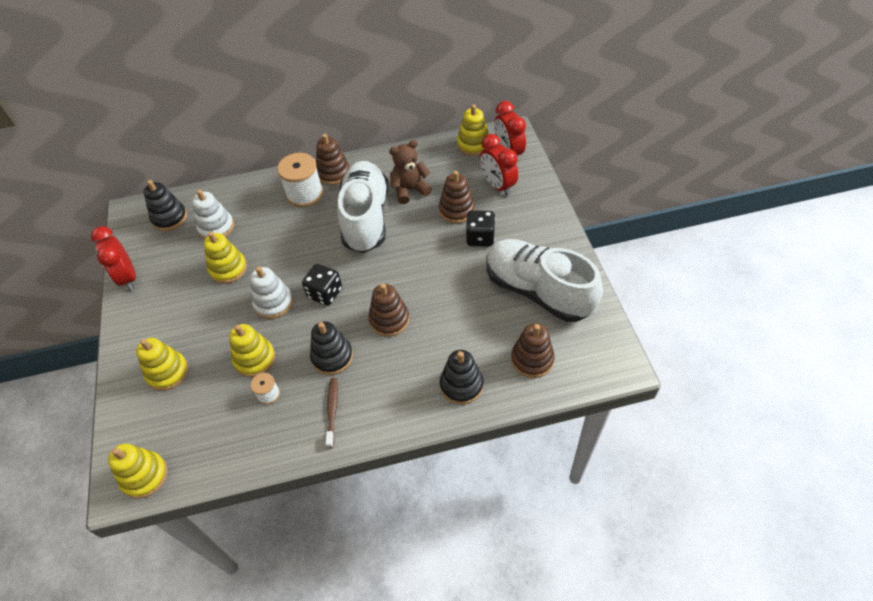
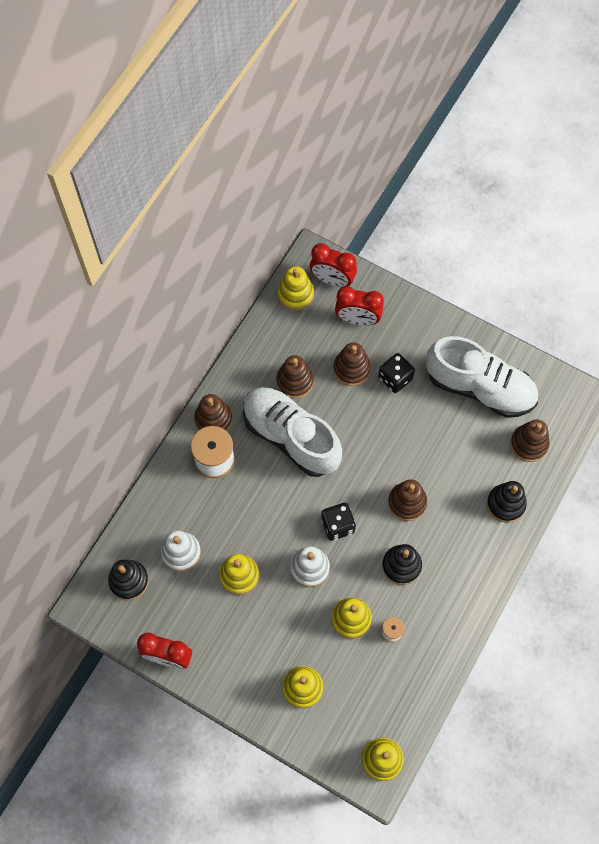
camera: 50 degrees left, 15 degrees up
brown toothbrush [325,378,338,448] -> none
brown teddy bear [389,140,432,204] -> brown stacking toy [276,355,314,398]
white shoe [487,239,603,322] -> white shoe turned 150 degrees counterclockwise [426,336,538,418]

